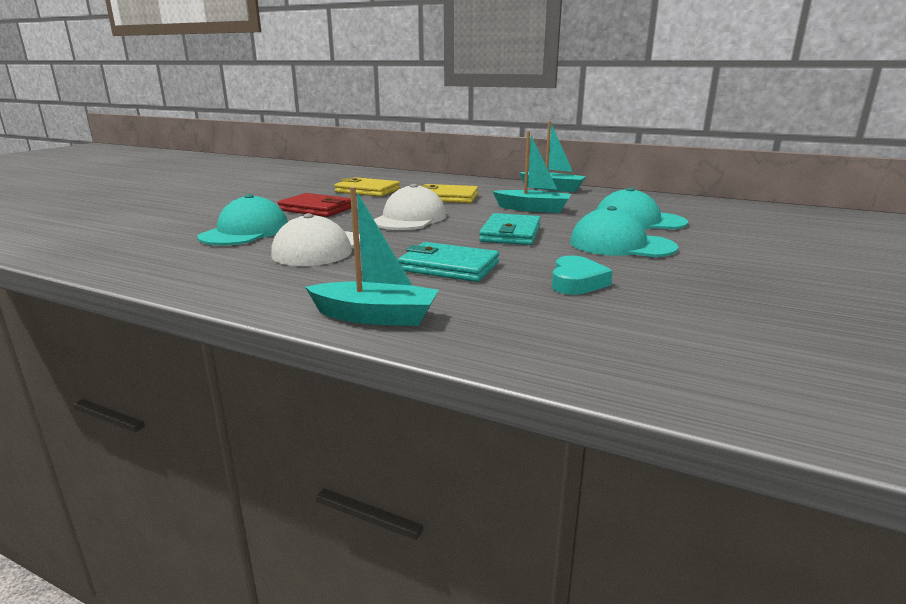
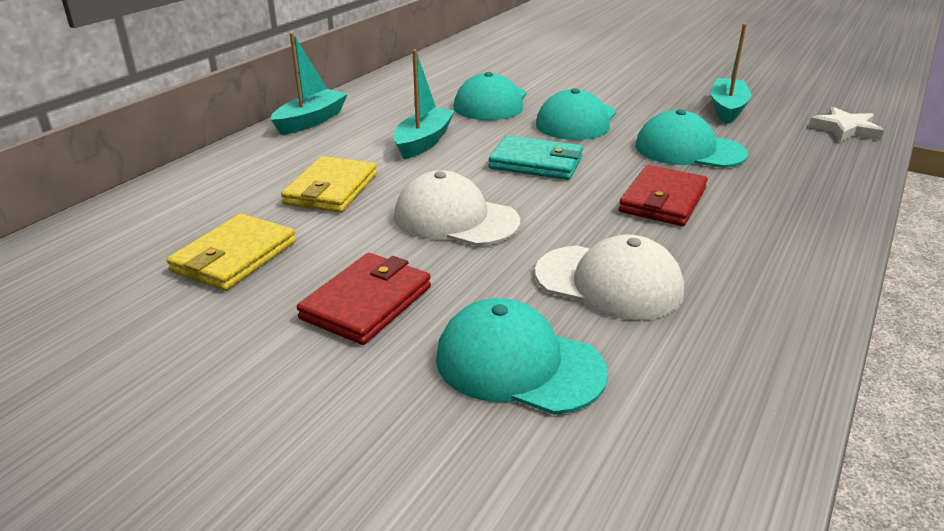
camera: 85 degrees left, 10 degrees up
turquoise boat [305,187,439,326] -> turquoise boat moved to [710,23,752,124]
turquoise wallet [398,242,499,282] -> red wallet [619,165,708,226]
turquoise heart [552,256,613,295] -> turquoise cap [635,109,748,168]
none -> white star [809,107,884,142]

